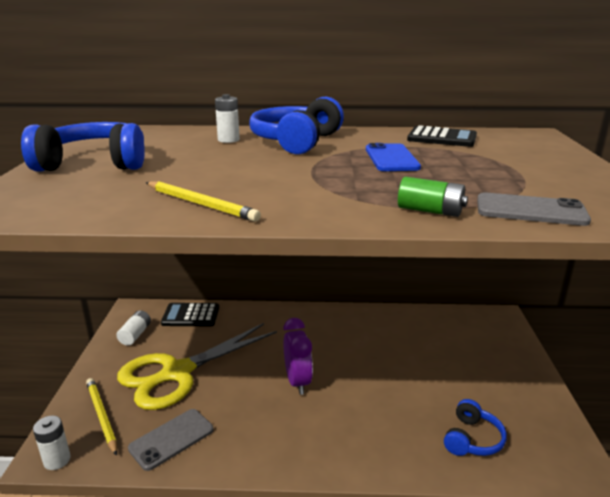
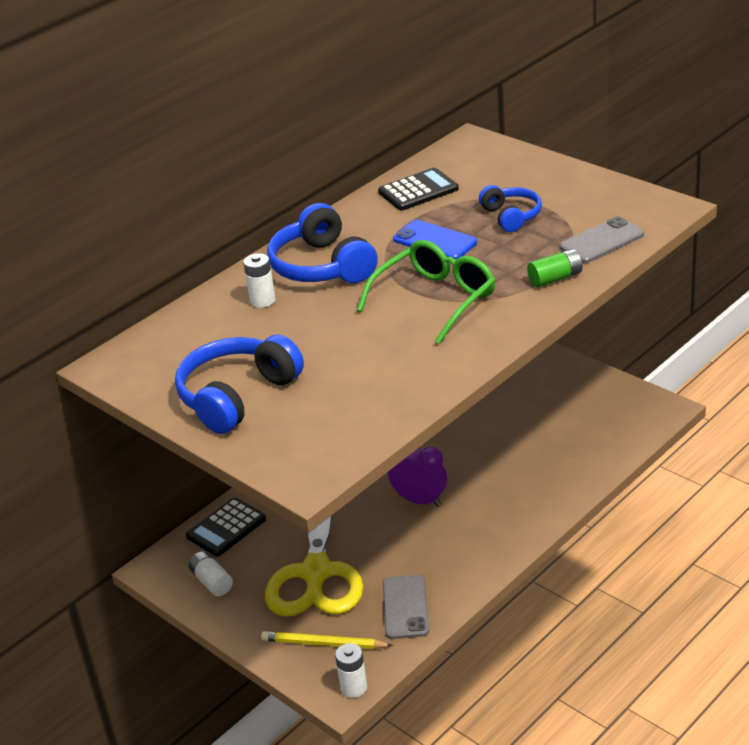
camera: 45 degrees left, 10 degrees up
yellow pencil [146,182,261,222] -> none
blue headphones [444,399,507,456] -> blue headphones moved to [479,185,542,232]
none -> green glasses [357,240,496,344]

